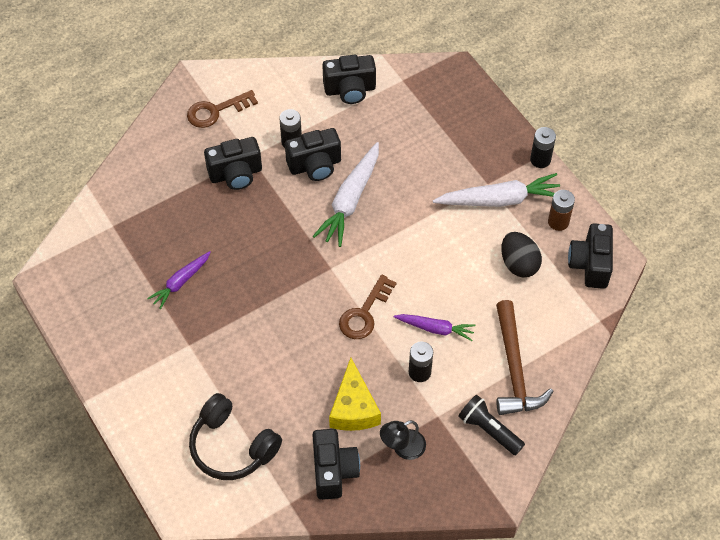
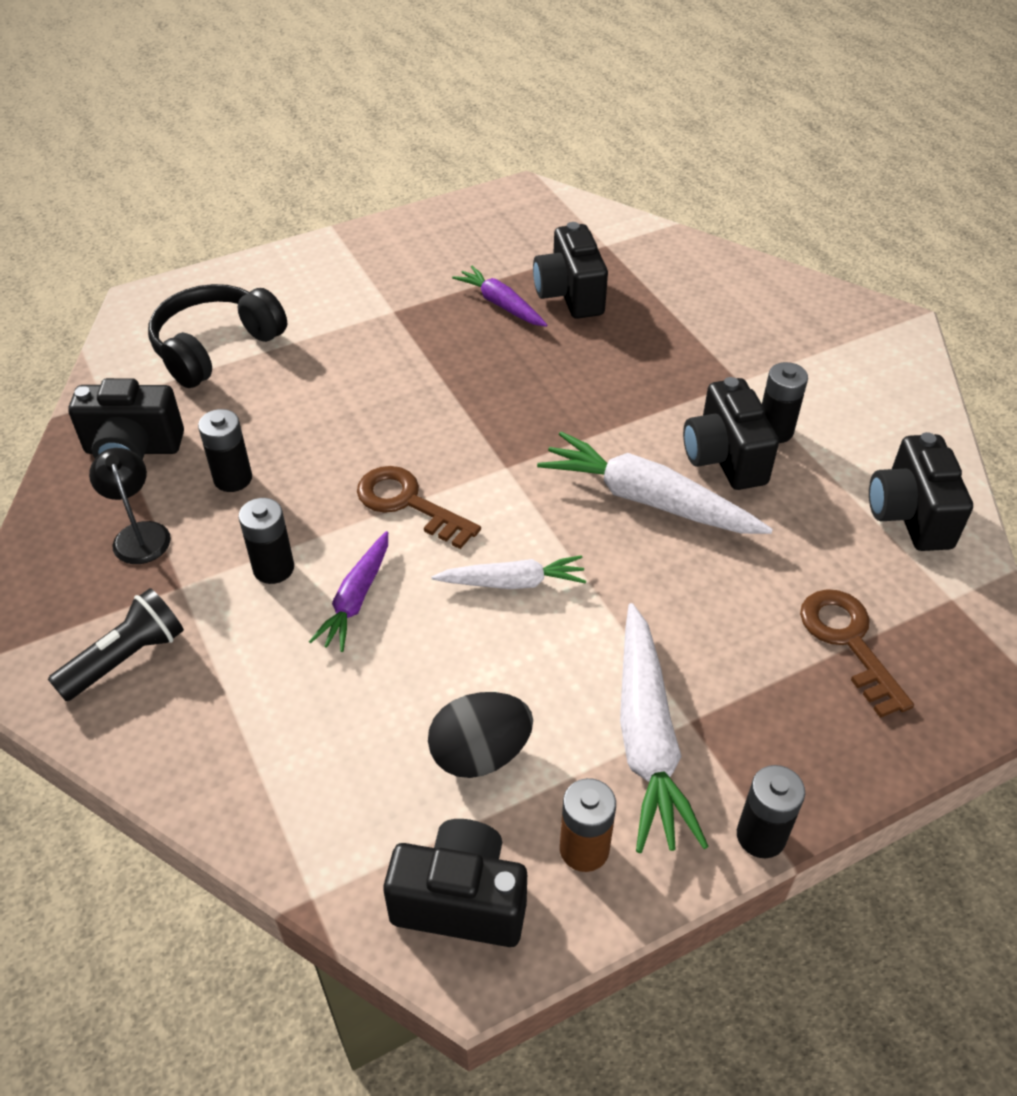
camera: 95 degrees right, 10 degrees down
brown key [187,90,258,128] -> brown key moved to [800,589,914,718]
black camera [204,137,262,190] -> black camera moved to [533,222,608,319]
yellow cheese [329,358,381,431] -> black battery [198,409,252,492]
brown hammer [496,300,553,415] -> none
none -> white carrot [431,555,586,589]

